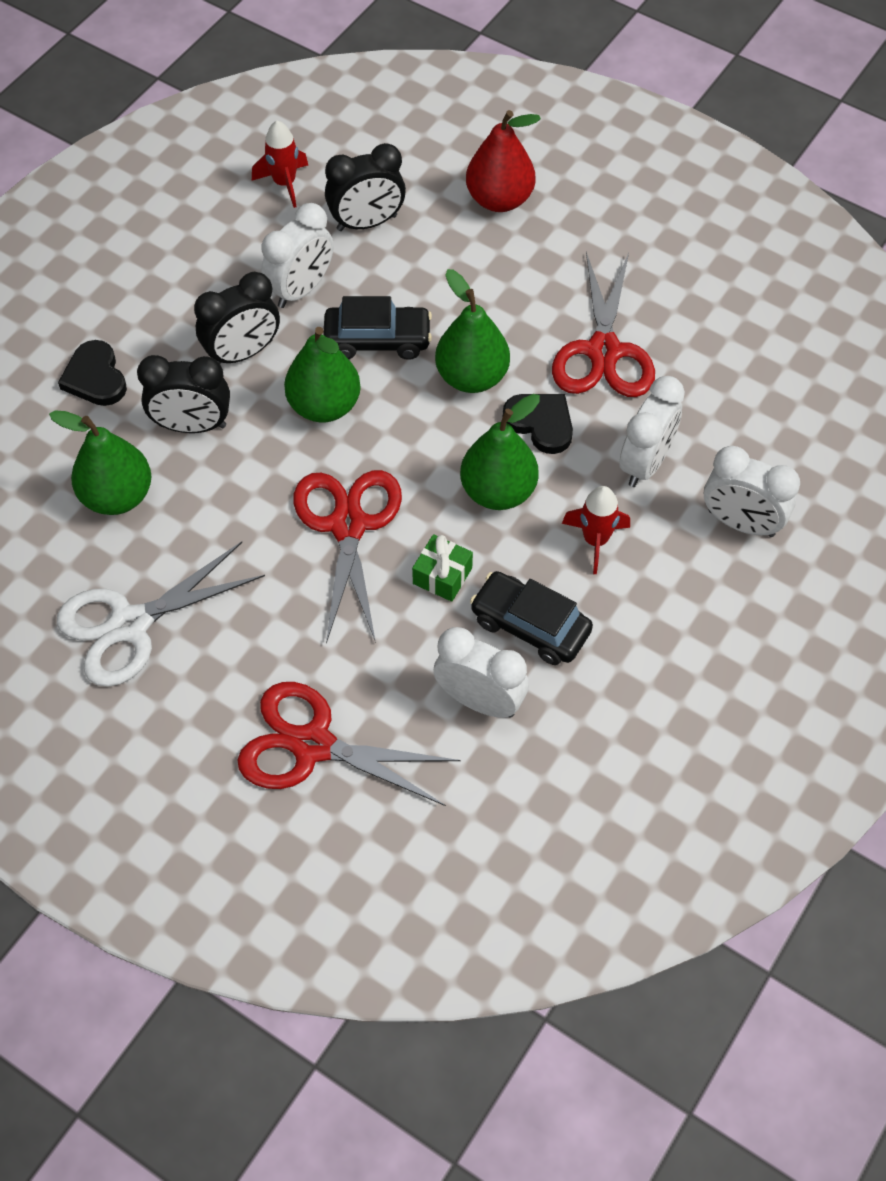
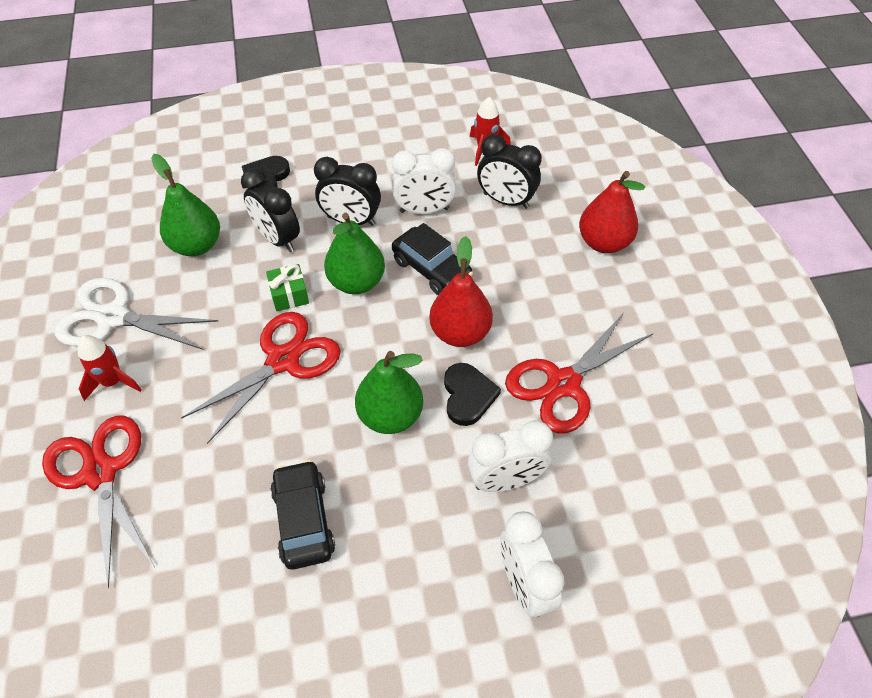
camera: 45 degrees right, 5 degrees down
green gift [412,534,473,602] -> green gift moved to [266,264,309,311]
white clock [433,627,529,718] -> none
green pear [435,269,510,393] -> red pear [429,236,493,347]
red rocket [562,486,630,574] -> red rocket moved to [78,335,142,401]

